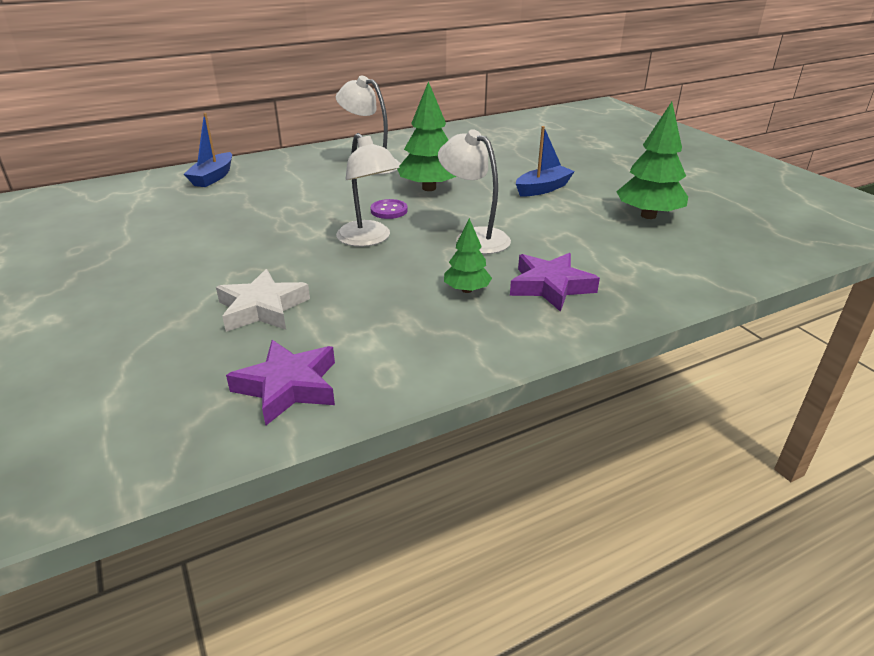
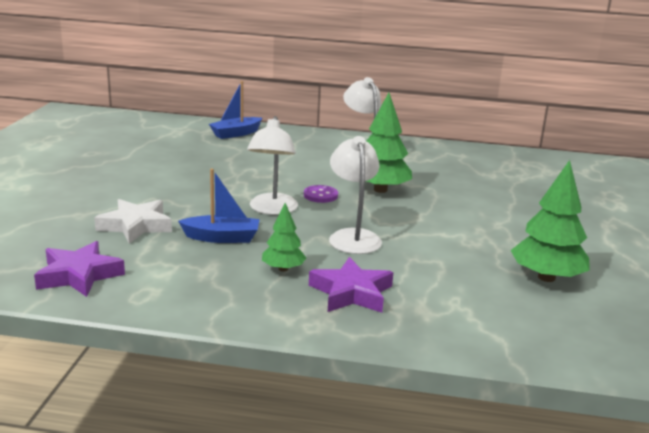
camera: 35 degrees right, 10 degrees down
blue boat [516,126,575,196] -> blue boat moved to [178,168,260,243]

